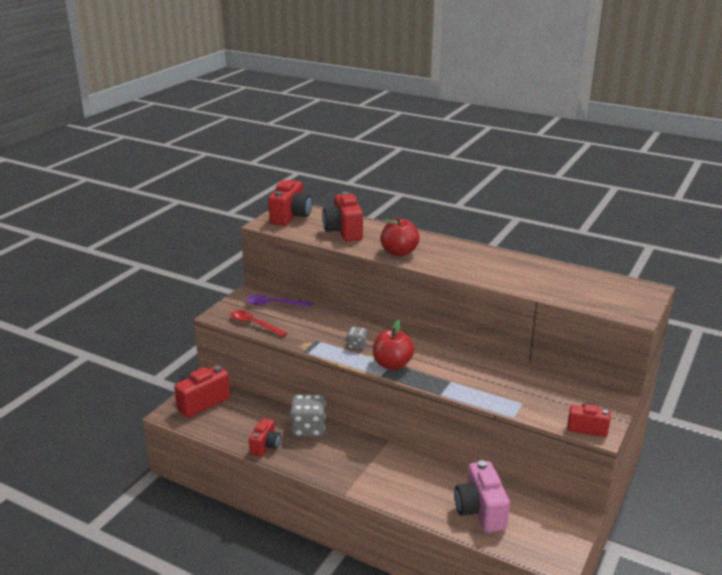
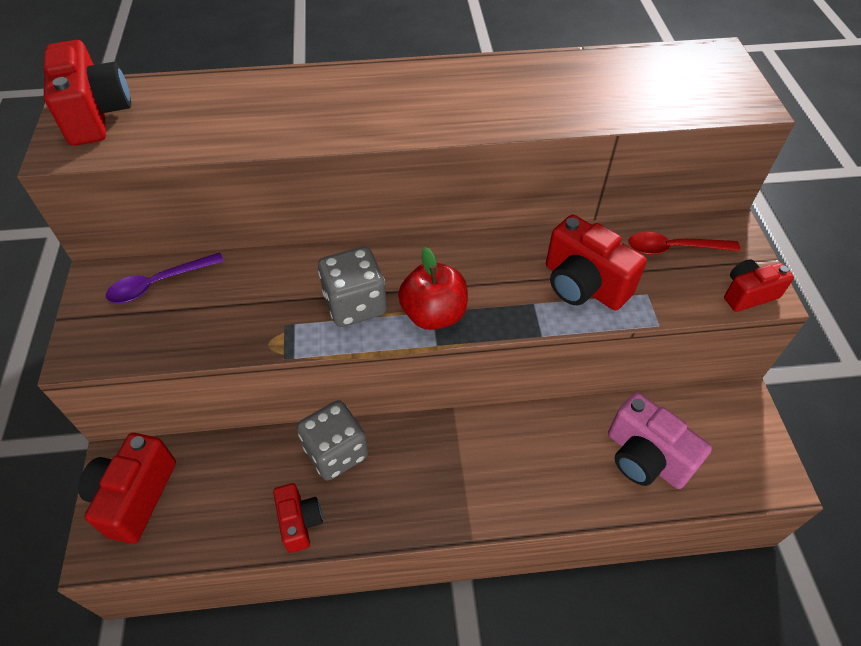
camera: 35 degrees left, 25 degrees up
red spoon [231,310,287,337] -> red spoon moved to [628,232,740,255]
red camera [323,192,363,242] -> red camera moved to [546,215,647,310]
grey dice [347,327,367,350] -> grey dice [318,247,387,327], size x1.86
red apple [380,217,420,256] -> none

